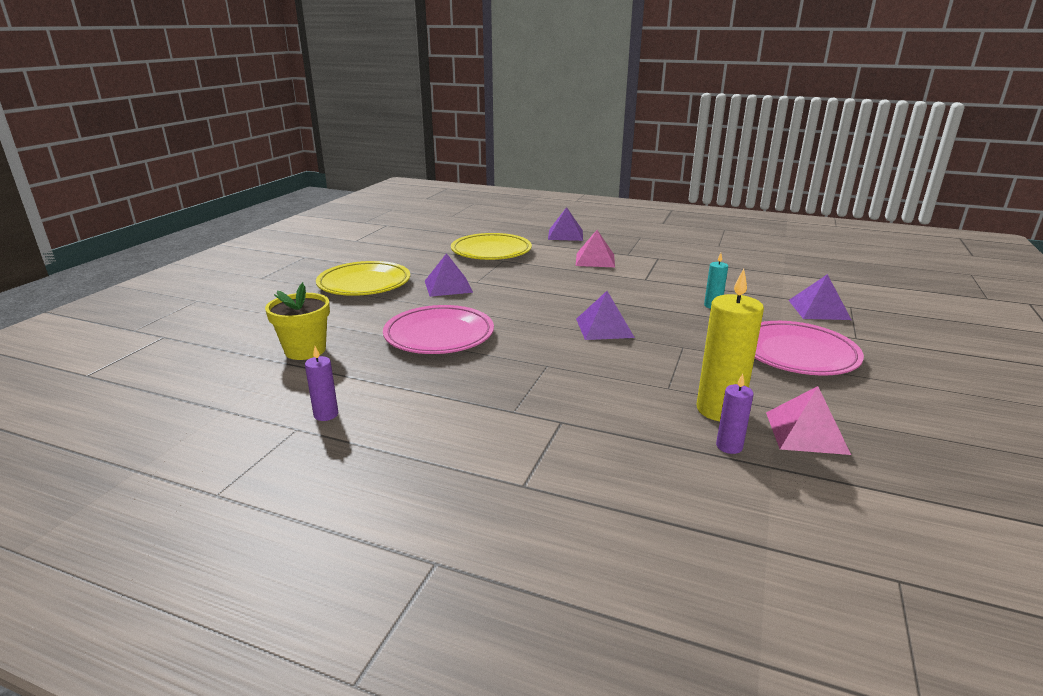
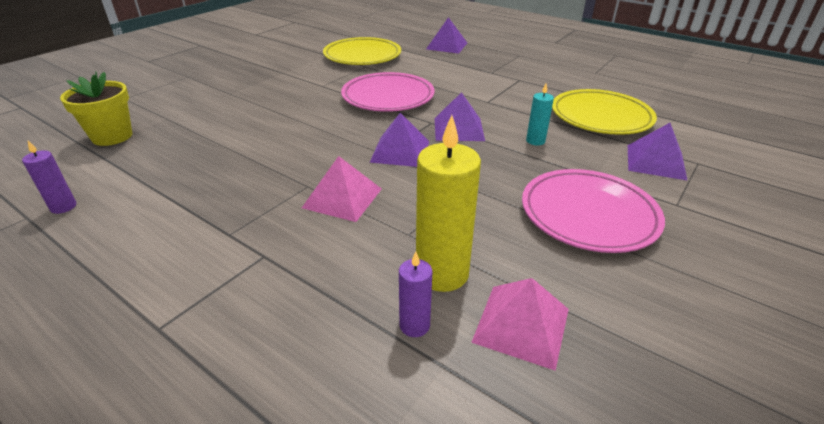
camera: 15 degrees right, 10 degrees up
yellow plate [316,261,410,296] -> yellow plate moved to [552,89,657,135]
pink plate [383,305,494,354] -> pink plate moved to [341,72,435,112]
purple pyramid [425,253,473,297] -> purple pyramid moved to [435,92,485,141]
pink pyramid [576,230,615,267] -> pink pyramid moved to [302,156,382,222]

